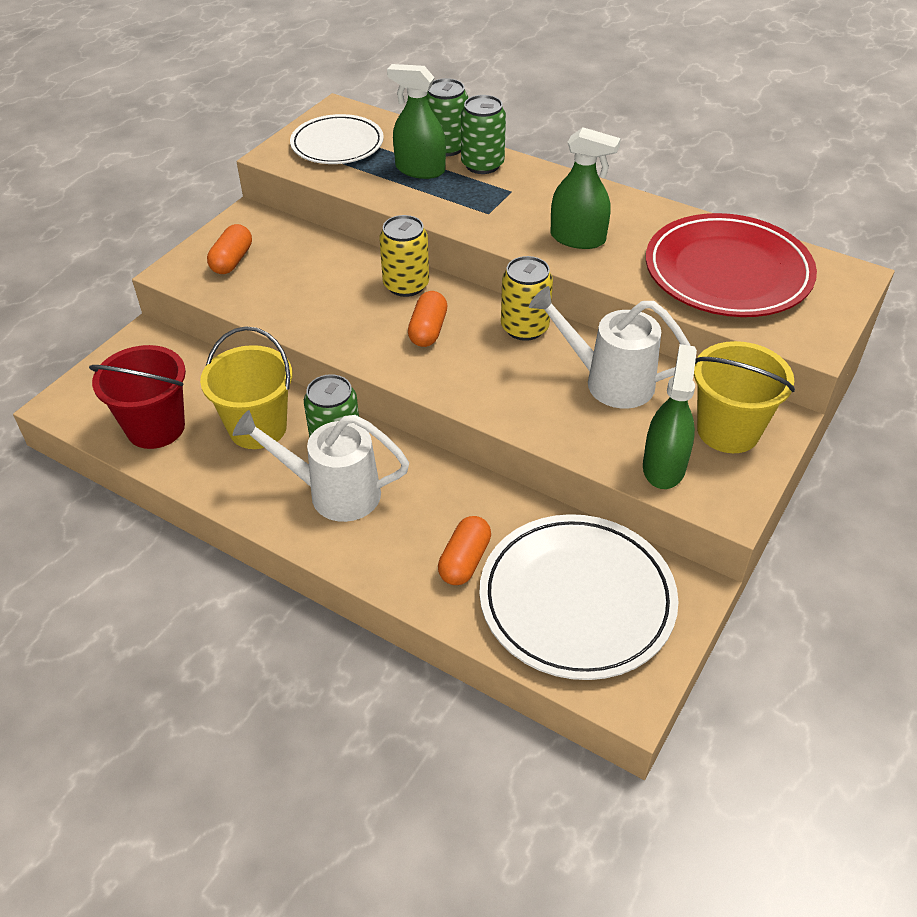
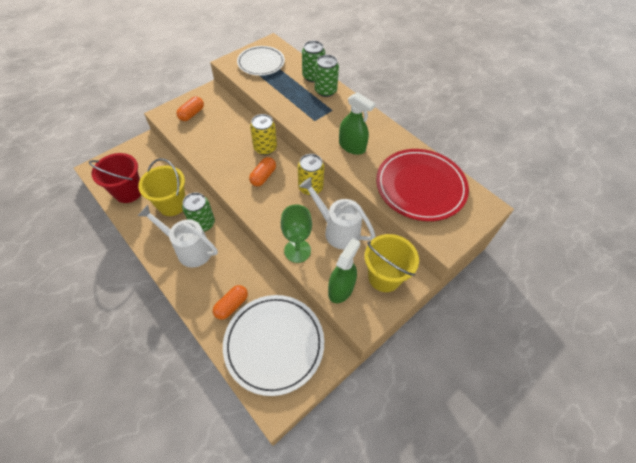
camera: 15 degrees right, 10 degrees up
green spray bottle [387,64,446,179] -> none
none -> green goblet [281,204,312,263]

